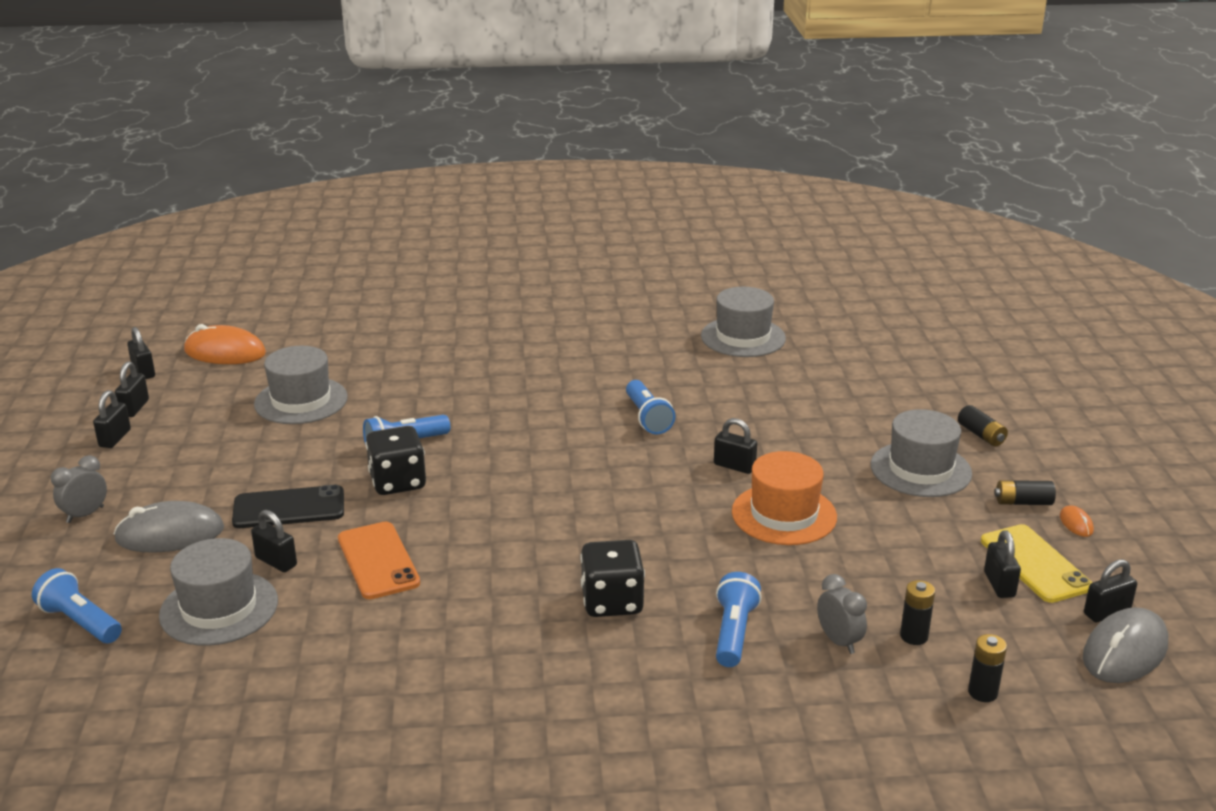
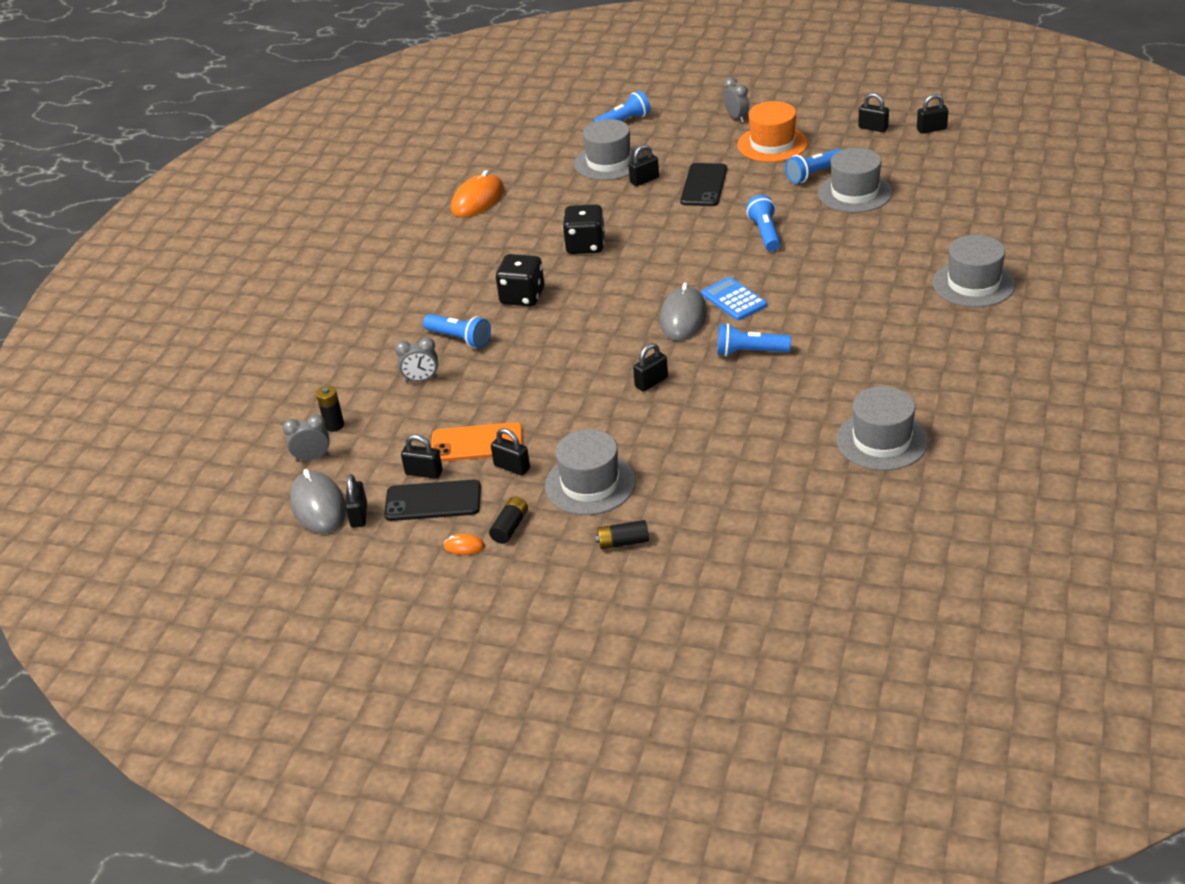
camera: 115 degrees right, 10 degrees up
black padlock [93,390,131,448] -> black padlock moved to [491,428,530,476]
grey mouse [114,501,224,553] -> grey mouse moved to [660,283,707,341]
orange mouse [184,324,266,364] -> orange mouse moved to [451,170,504,217]
orange phone [338,522,420,599] -> orange phone moved to [431,422,523,462]
black dice [366,426,426,495] -> black dice moved to [563,204,605,254]
orange hat [732,451,837,545] -> orange hat moved to [738,101,808,162]
black battery [900,580,935,645] -> none
yellow phone [981,524,1093,603] -> black phone [384,480,481,521]
none -> grey clock [283,414,330,462]
none -> blue calculator [701,277,767,320]
none -> blue flashlight [785,149,842,183]
none -> grey hat [933,235,1016,307]

